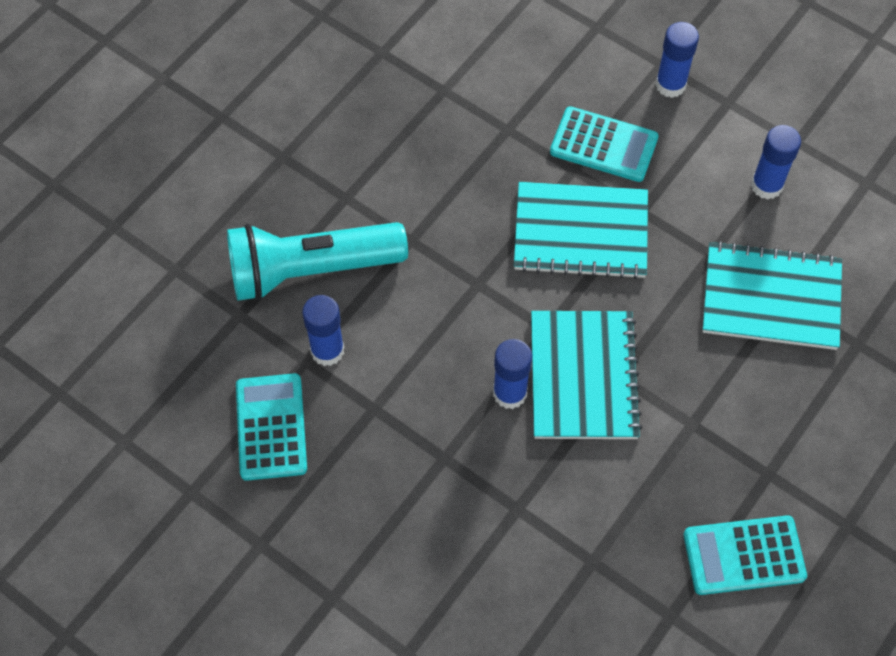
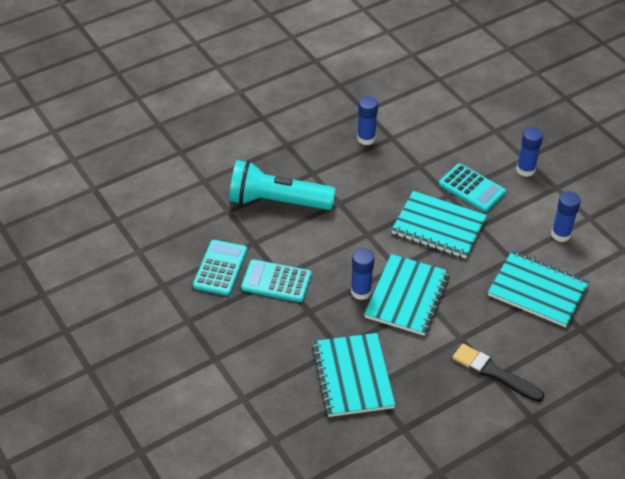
camera: 20 degrees right, 15 degrees down
blue glue stick [302,295,344,366] -> blue glue stick moved to [357,96,378,145]
turquoise calculator [683,515,807,595] -> turquoise calculator moved to [241,259,312,302]
none -> turquoise notebook [312,333,395,417]
none -> black brush [452,344,544,402]

